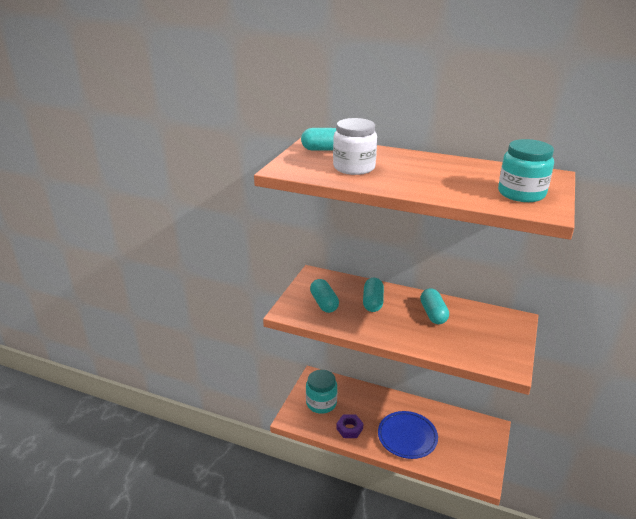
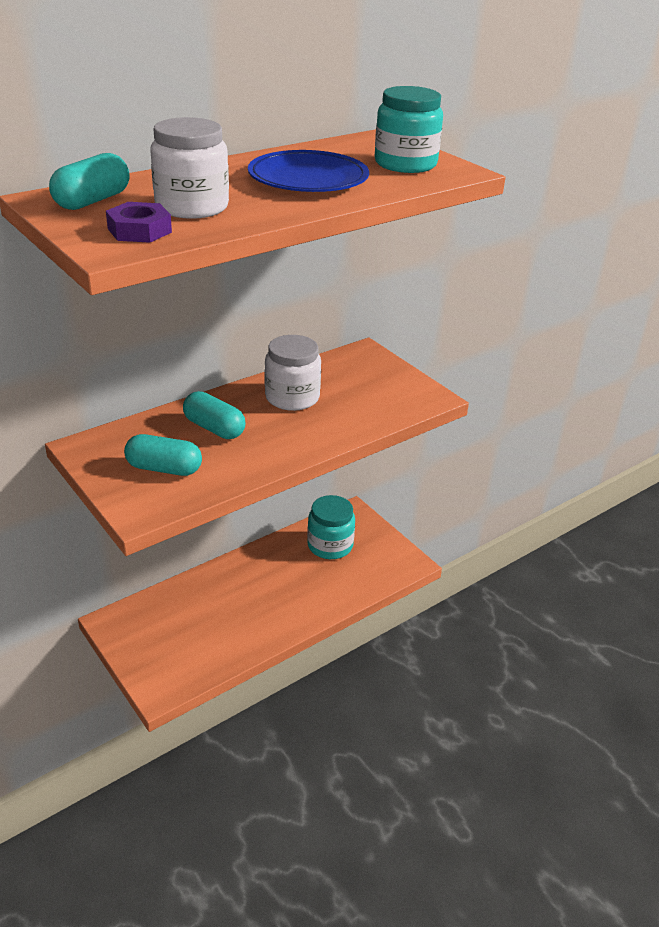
camera: 60 degrees left, 5 degrees up
turquoise jar [306,370,337,414] -> turquoise jar moved to [307,495,355,559]
purple nut [336,415,364,438] -> purple nut moved to [106,202,172,243]
blue plate [378,411,438,459] -> blue plate moved to [248,150,369,192]
turquoise capsule [420,288,449,324] -> white jar [265,335,321,411]

